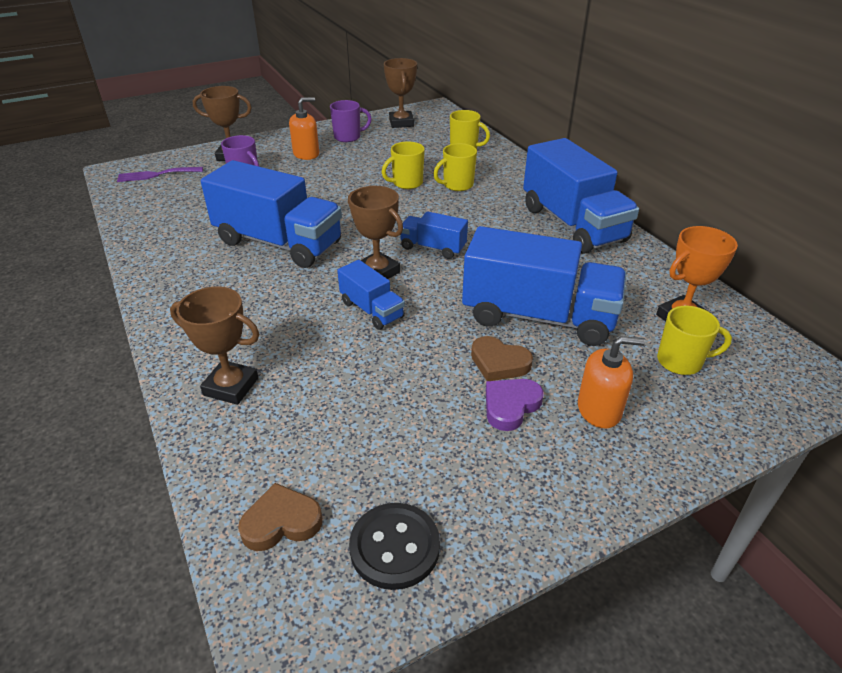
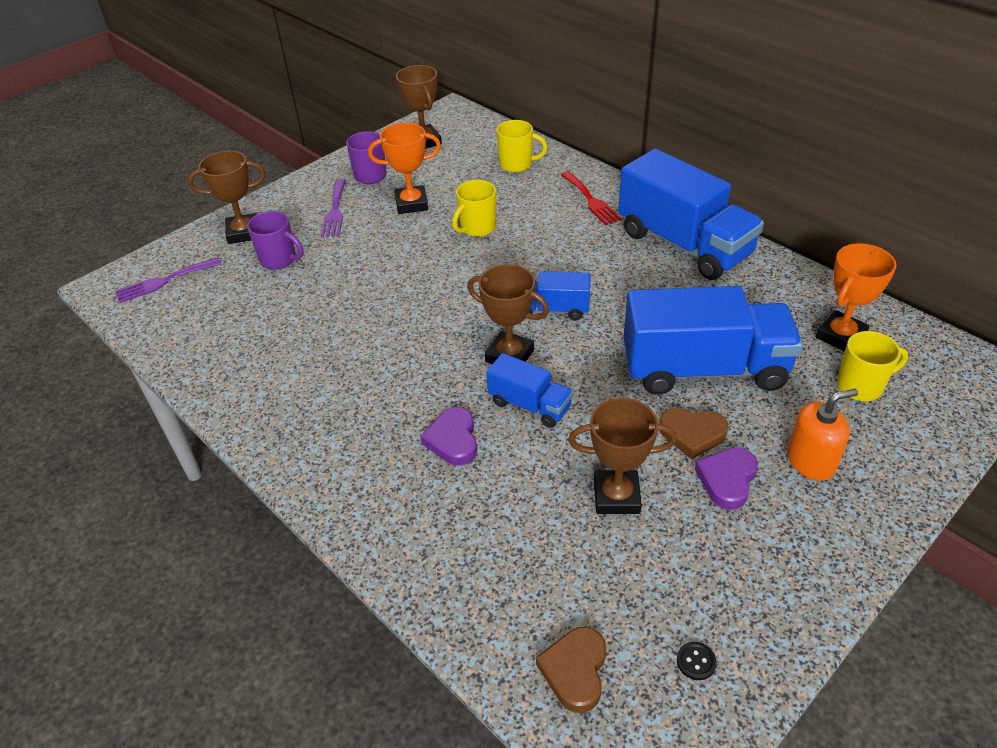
camera: 15 degrees left, 5 degrees up
brown trophy [170,287,259,405] -> brown trophy moved to [568,398,677,514]
blue truck [201,160,342,268] -> none
brown heart [238,483,322,551] -> brown heart turned 45 degrees counterclockwise [536,627,606,713]
orange soap dispenser [289,97,319,160] -> purple fork [321,179,346,237]
black button [349,503,440,590] -> black button [677,642,717,680], size x0.43
yellow mug [433,143,477,191] -> none
none -> orange trophy [368,123,441,214]
none -> purple heart [421,407,477,466]
none -> red fork [561,171,622,225]

